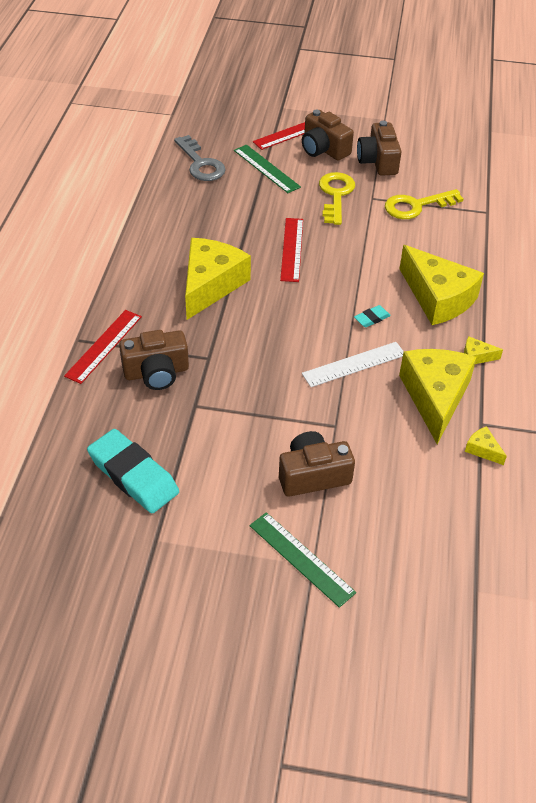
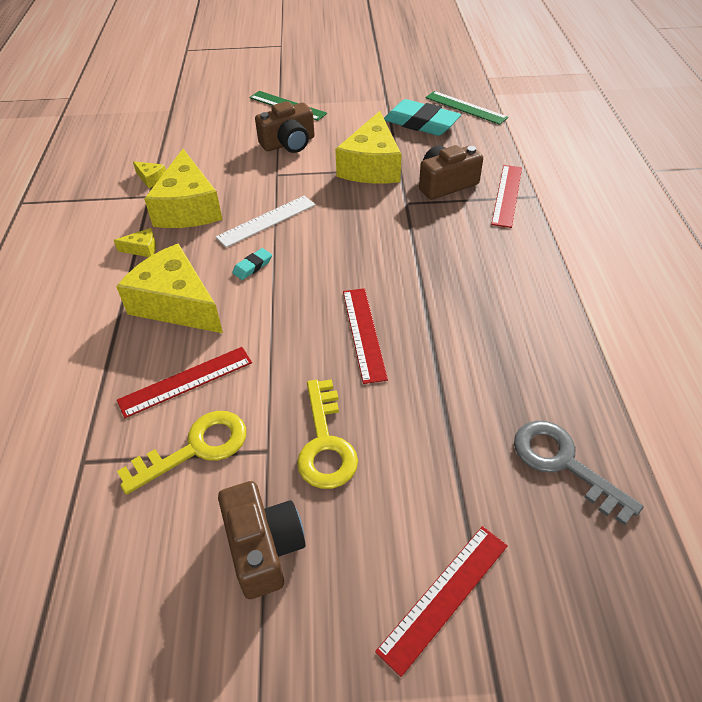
camera: 170 degrees right, 0 degrees up
yellow cheese [185,238,251,320] -> yellow cheese moved to [335,111,402,184]
green ruler [234,145,301,193] -> green ruler moved to [425,91,508,125]
brown camera [302,110,354,160] -> none
none -> red ruler [117,347,252,418]

